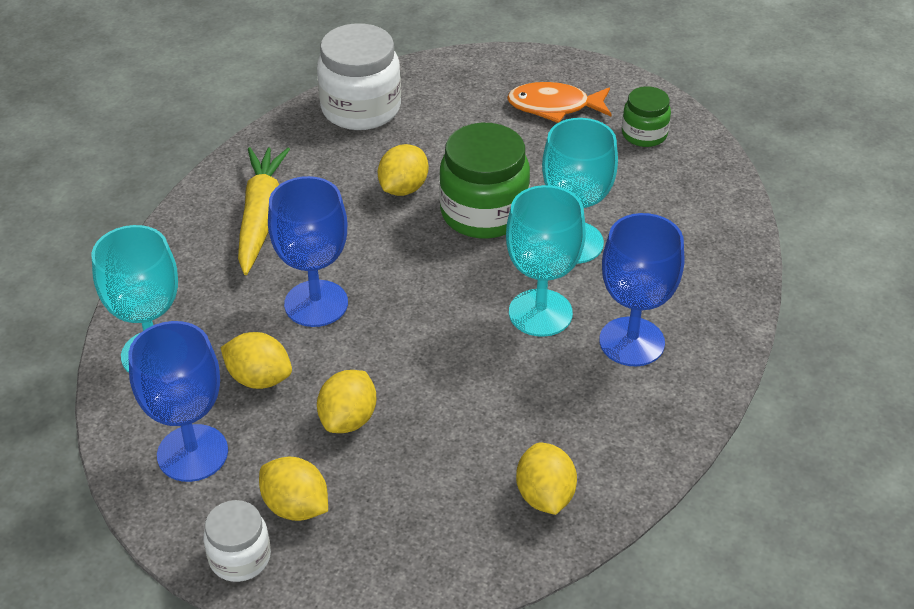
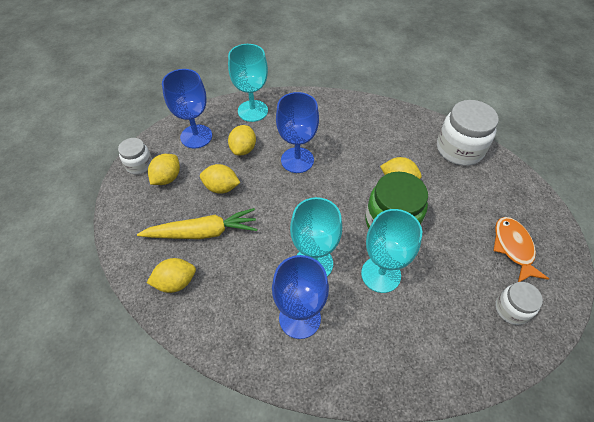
camera: 80 degrees right, 10 degrees up
yellow carrot [238,147,290,275] -> yellow carrot moved to [137,208,257,239]
green jar [622,86,671,147] -> white jar [495,282,543,325]

